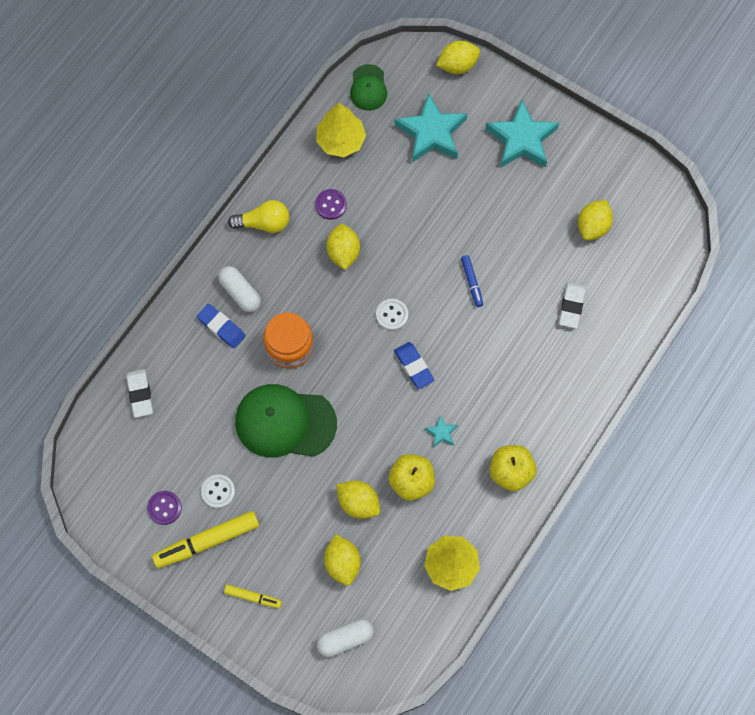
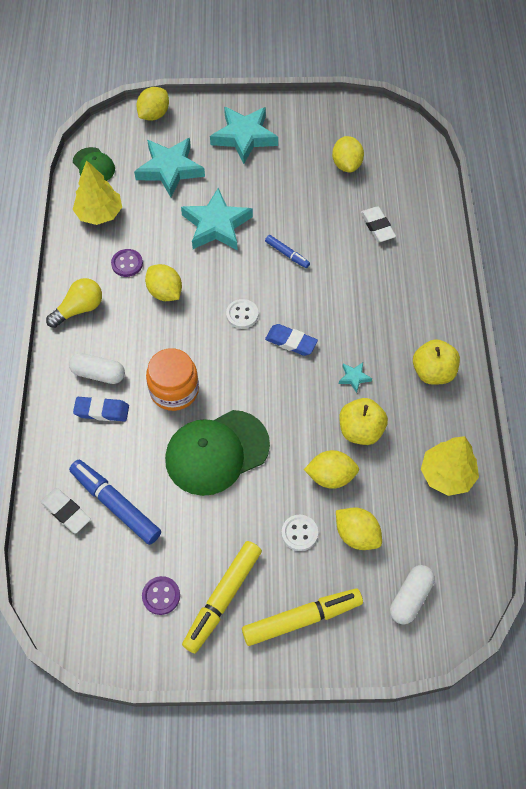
camera: 35 degrees left, 10 degrees down
white button [201,474,235,508] -> white button moved to [281,515,318,551]
yellow marker [224,585,282,608] -> yellow marker [242,588,363,646], size x1.90
none -> blue marker [69,460,161,545]
none -> turquoise star [181,188,253,251]

